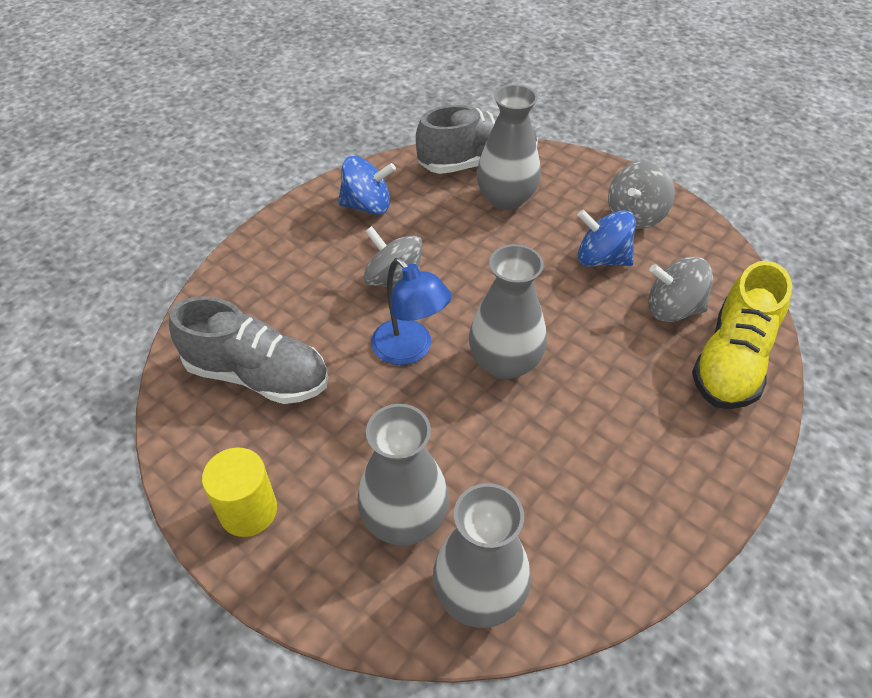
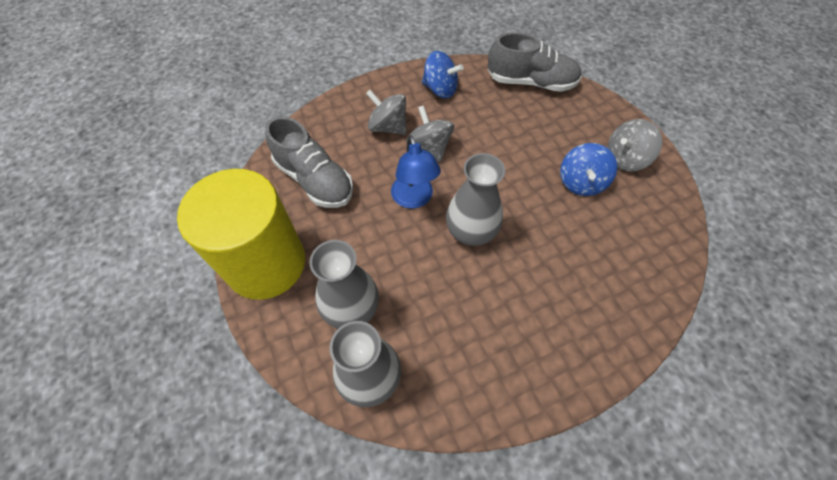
camera: 25 degrees right, 10 degrees up
yellow cylinder [202,447,277,537] -> yellow cylinder [177,169,305,300], size x2.13
grey vase [477,84,541,210] -> none
blue spinning top [577,209,636,267] -> blue spinning top turned 120 degrees counterclockwise [560,143,617,196]
grey spinning top [648,257,713,322] -> grey spinning top moved to [366,90,406,135]
yellow shoe [692,261,792,409] -> none

